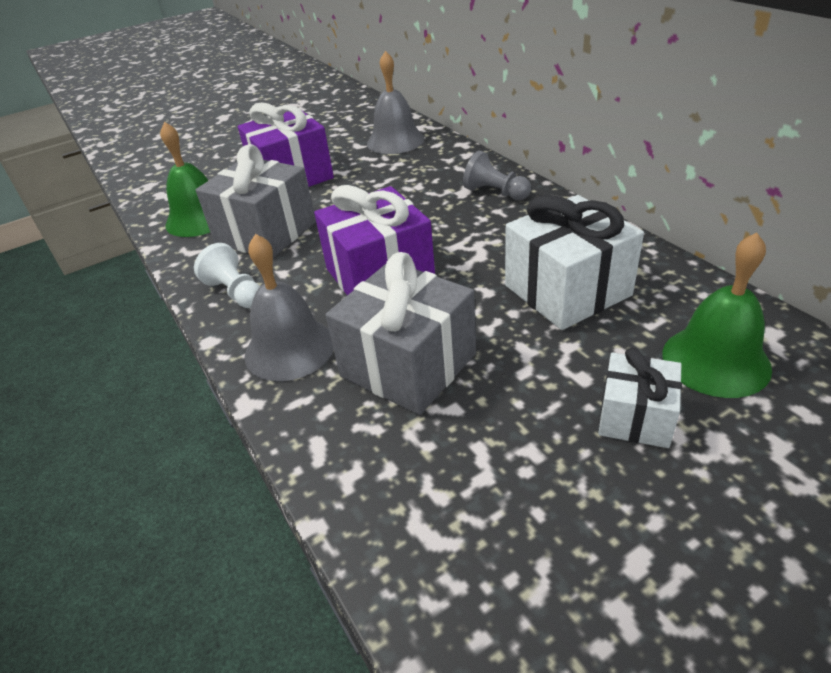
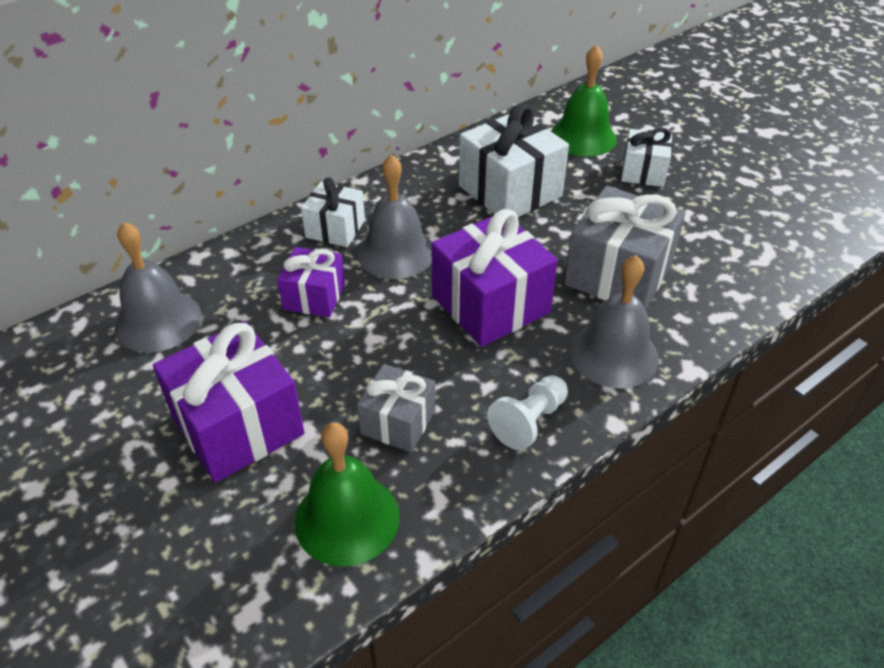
camera: 100 degrees left, 5 degrees up
grey gift [196,144,316,258] -> grey gift [357,364,435,452], size x0.58
grey pawn [463,151,531,200] -> white gift [301,177,365,247]
none -> purple gift [277,247,345,317]
none -> grey bell [357,155,432,279]

